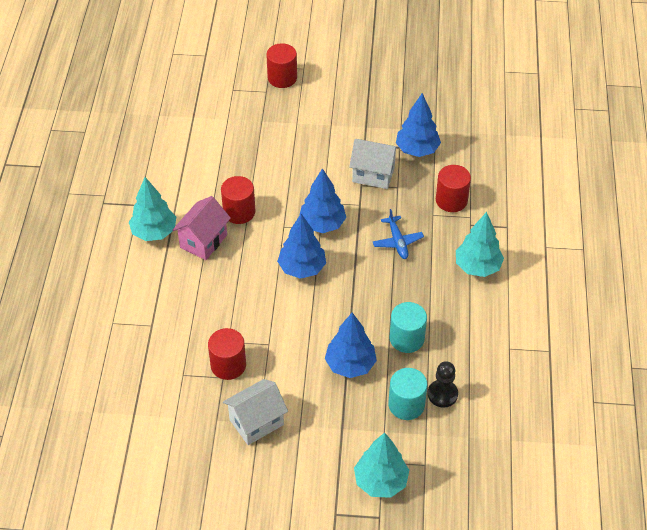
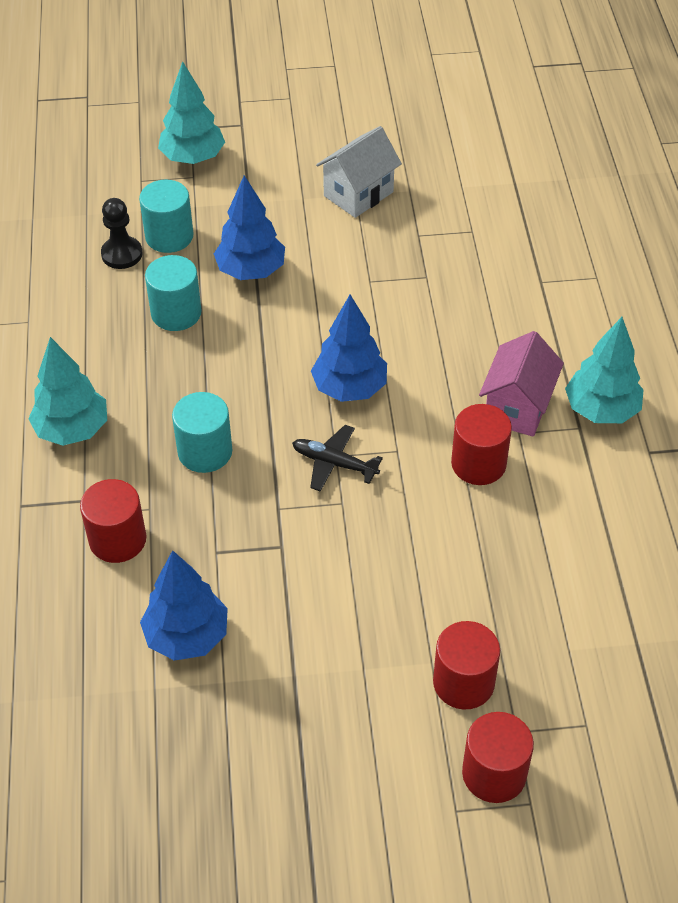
camera: 170 degrees right, 0 degrees up
red cylinder [208,328,246,380] -> red cylinder moved to [433,621,500,710]
blue tree [300,168,346,233] -> black plane [292,425,383,491]
white house [349,139,399,189] -> none
blue plane [373,209,424,259] -> turquoise cylinder [172,392,232,473]

